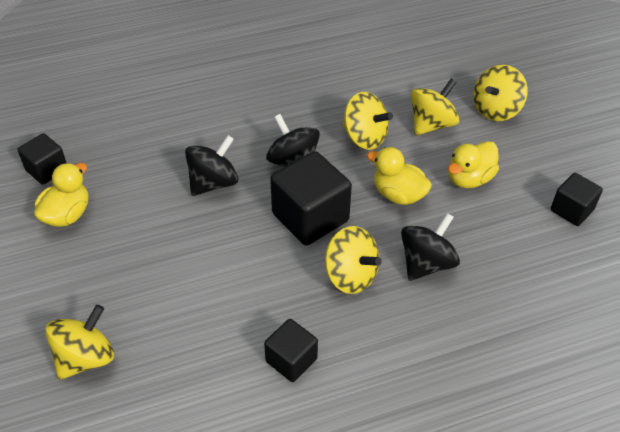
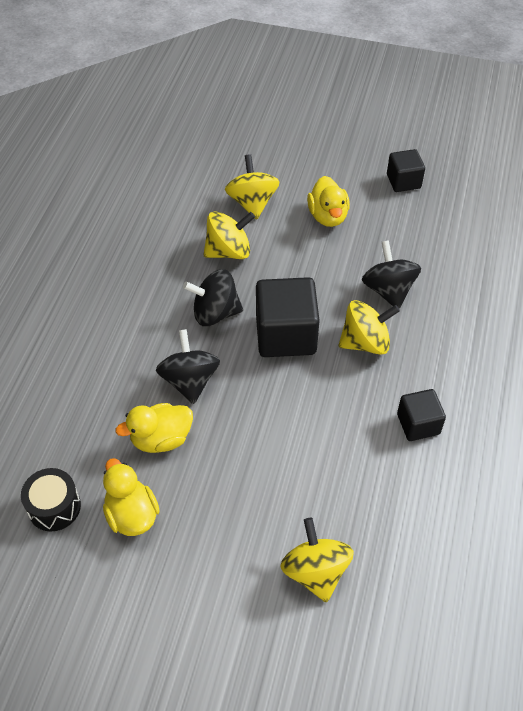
camera: 55 degrees left, 5 degrees up
black cube [17,133,66,185] -> black drum [21,468,81,531]
yellow duck [367,147,432,205] -> yellow duck moved to [115,403,193,453]
yellow spinning top [473,65,528,121] -> none

